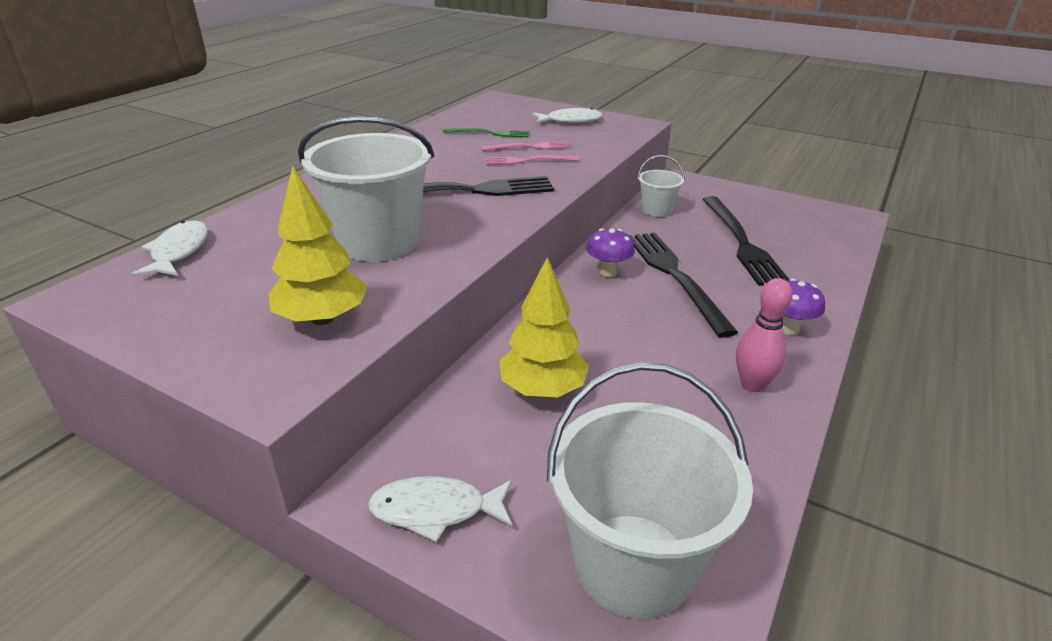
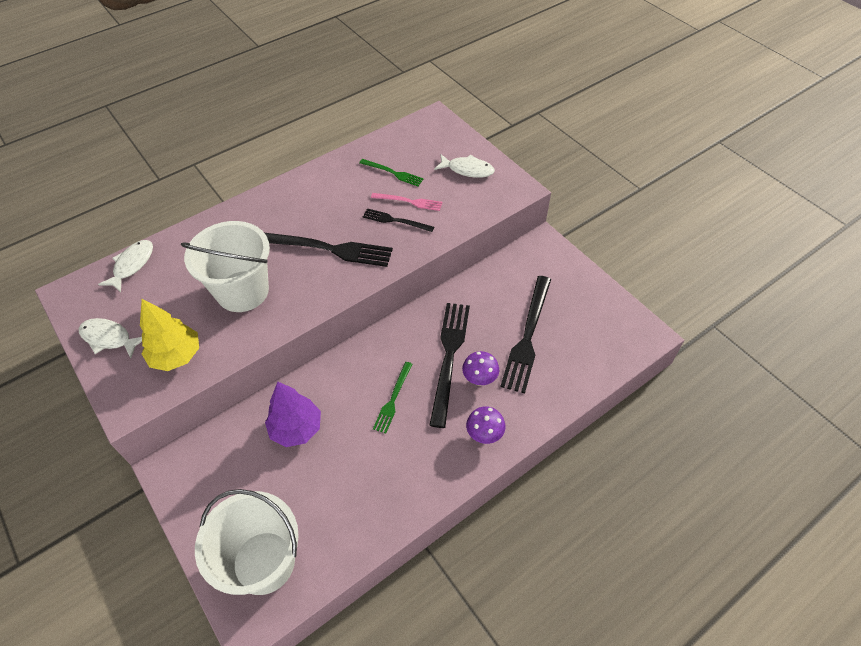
camera: 25 degrees right, 20 degrees up
white fish [368,476,512,542] -> white fish moved to [79,318,142,358]
pink fork [485,155,579,165] -> black fork [363,208,434,232]
yellow tree [499,257,589,397] -> purple tree [265,382,321,447]
purple mushroom [586,228,635,277] -> purple mushroom moved to [462,351,499,386]
white bucket [638,155,685,217] -> none
pink bowling pin [736,278,792,392] -> none
none -> green fork [373,362,413,434]

